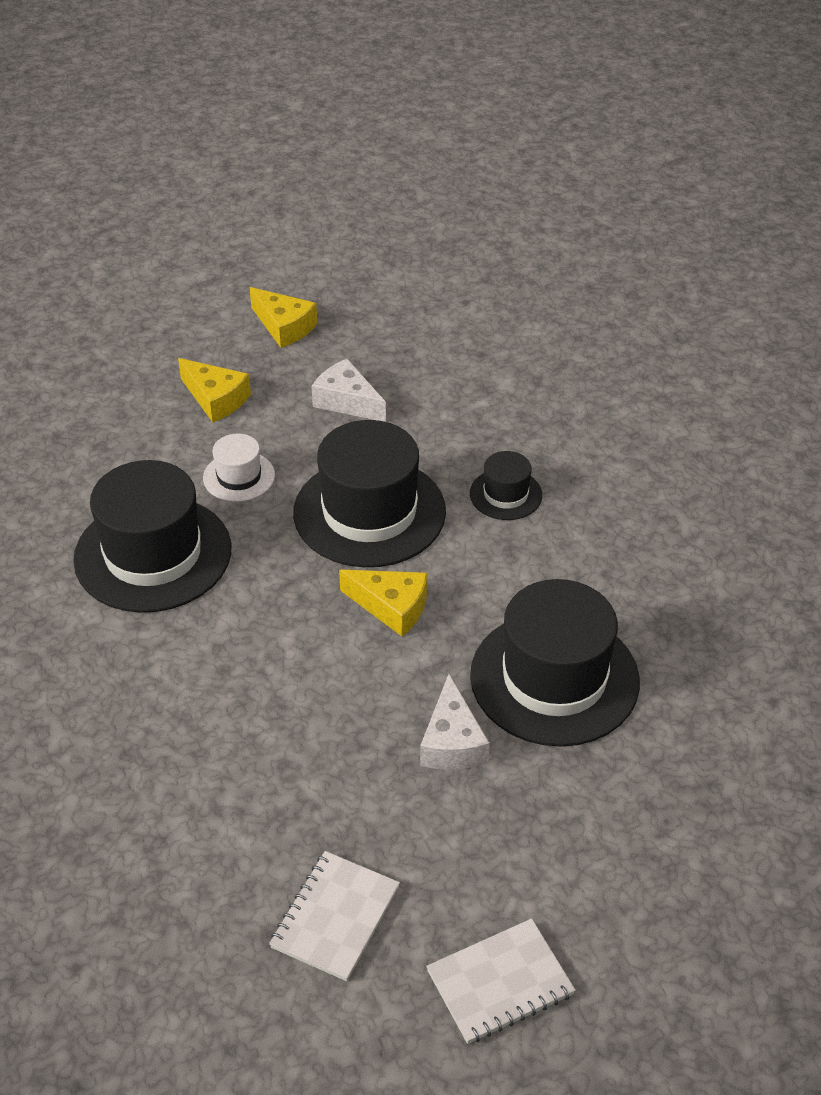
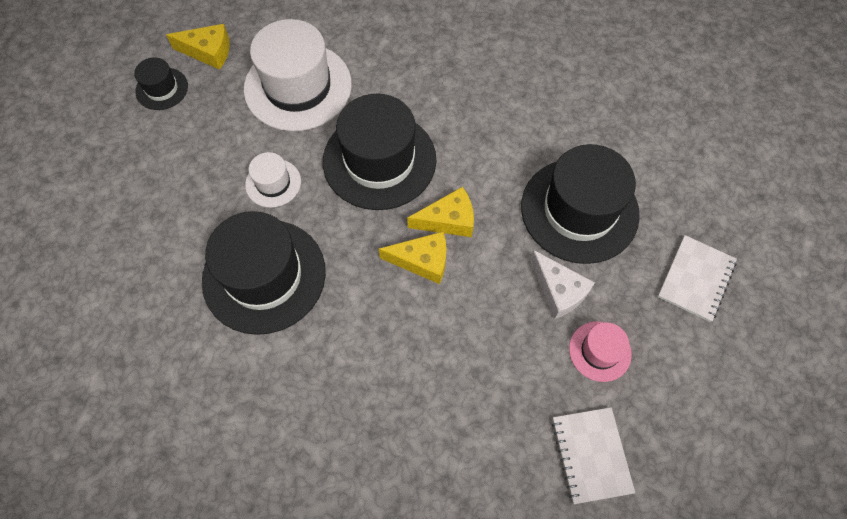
camera: 35 degrees left, 20 degrees up
yellow cheese [178,358,251,422] -> yellow cheese moved to [379,232,446,284]
white cheese [311,359,386,422] -> white hat [244,19,352,131]
white notebook [426,918,576,1044] -> white notebook moved to [658,235,737,322]
black hat [470,451,542,520] -> black hat moved to [134,57,188,110]
none -> pink hat [569,321,632,382]

